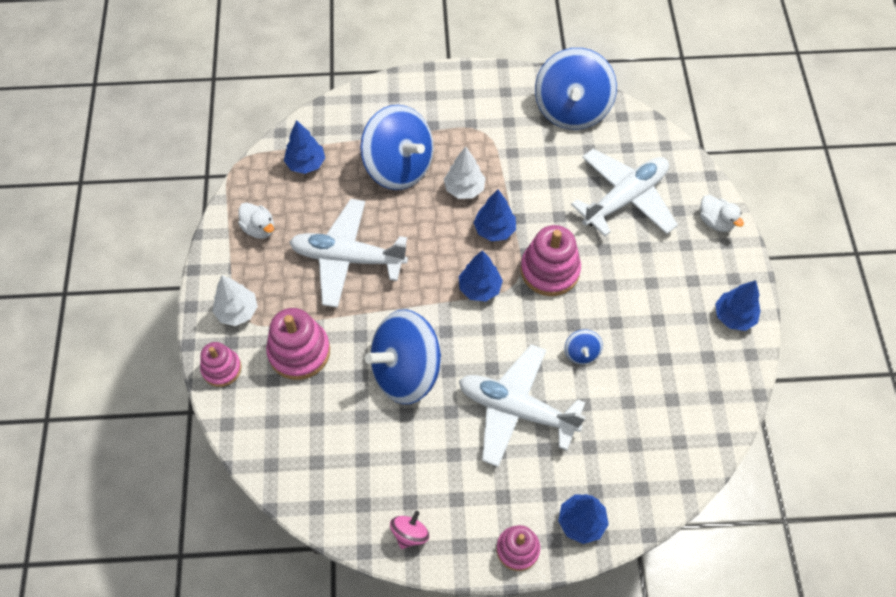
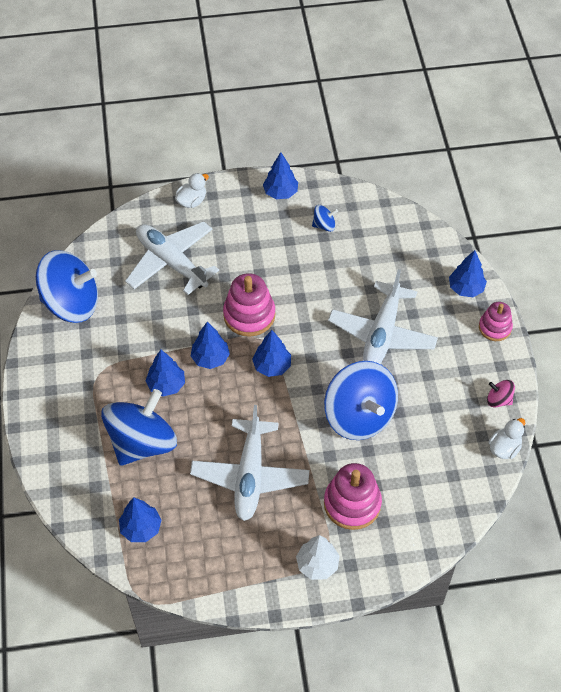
camera: 95 degrees left, 5 degrees down
pink stacking toy [200,342,241,387] -> none
white duck [238,203,274,239] -> white duck moved to [489,418,525,459]
white tree [444,146,486,199] -> blue tree [146,350,185,397]
blue spinning top [565,329,603,365] -> blue spinning top moved to [312,205,338,232]

